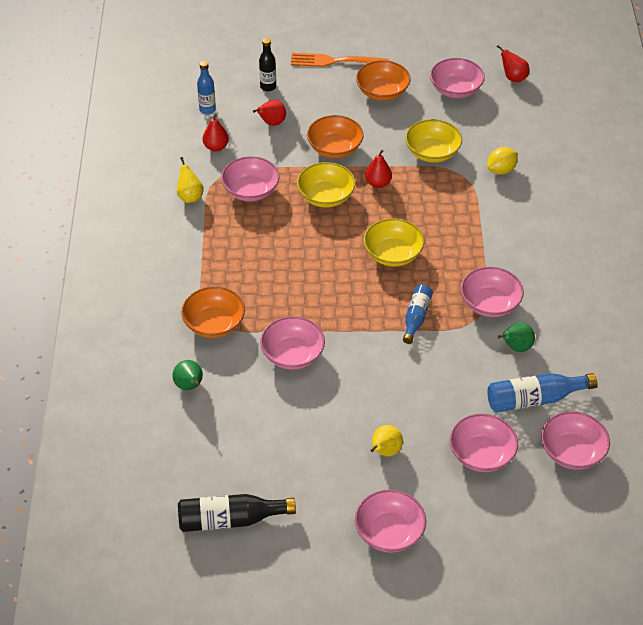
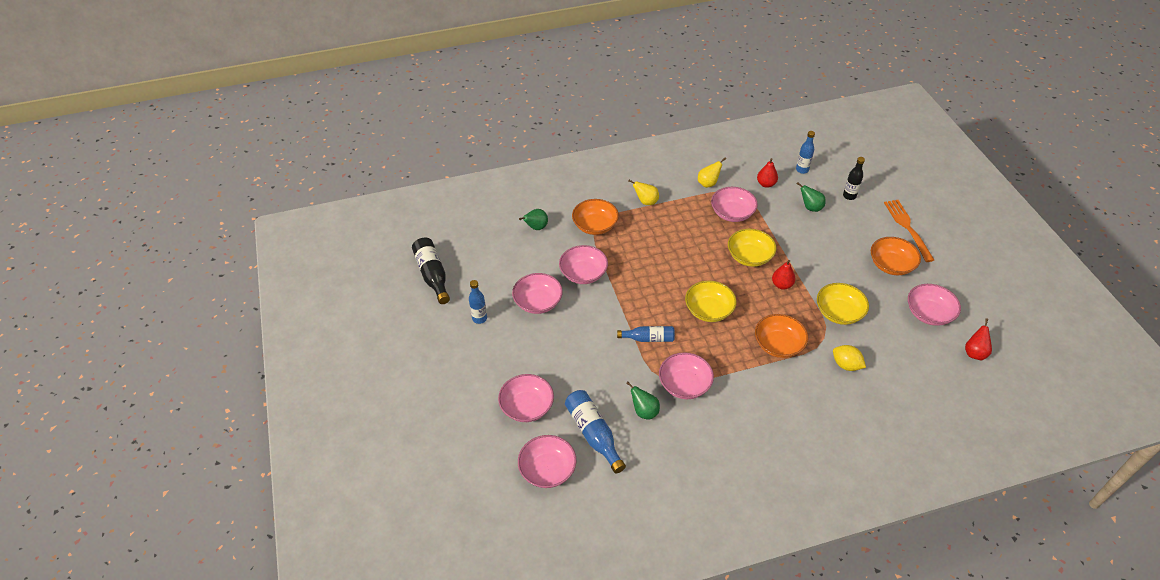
camera: 75 degrees right, 0 degrees up
red pear [253,100,286,126] -> green pear [797,182,826,212]
orange bowl [307,115,364,158] -> orange bowl moved to [755,314,808,358]
pink bowl [355,489,426,553] -> pink bowl moved to [512,273,563,314]
yellow pear [371,425,403,456] -> yellow pear moved to [628,180,659,205]
none -> blue bottle [469,280,487,324]

